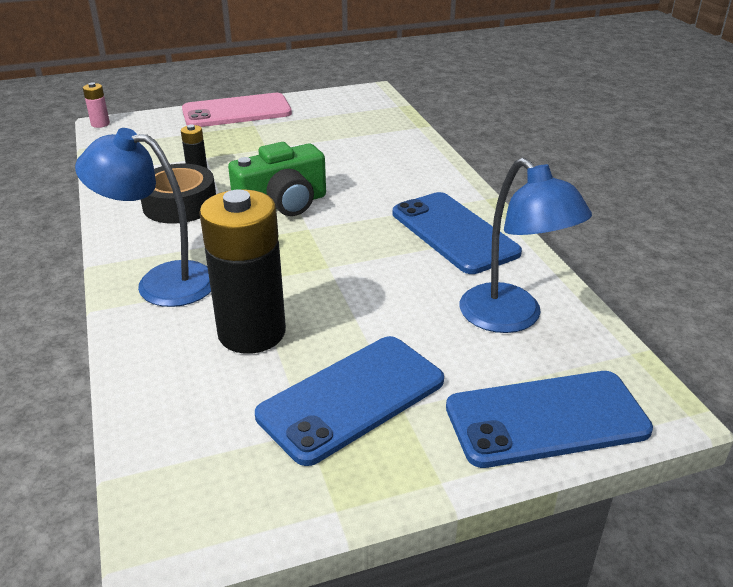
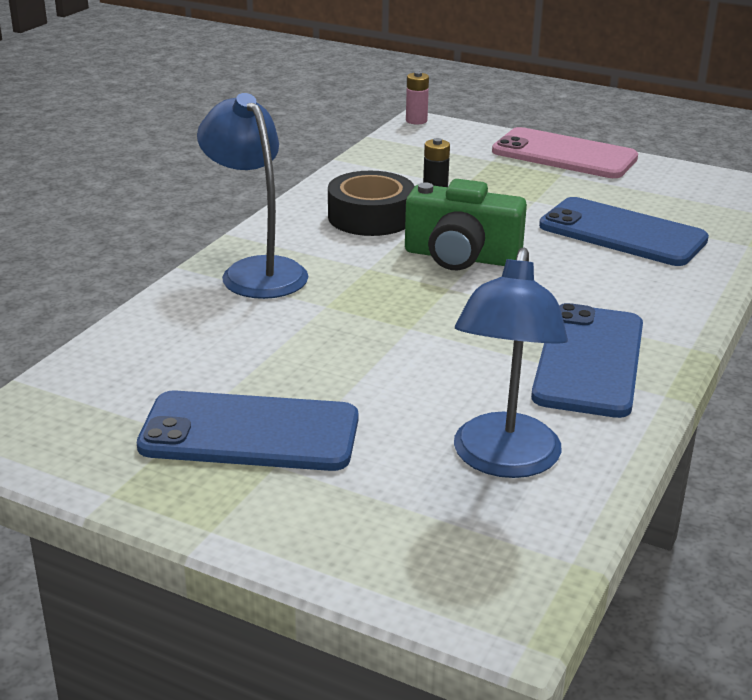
camera: 45 degrees right, 5 degrees down
black battery [199,189,286,354] -> none
blue phone [446,371,653,468] -> blue phone moved to [539,197,709,266]

